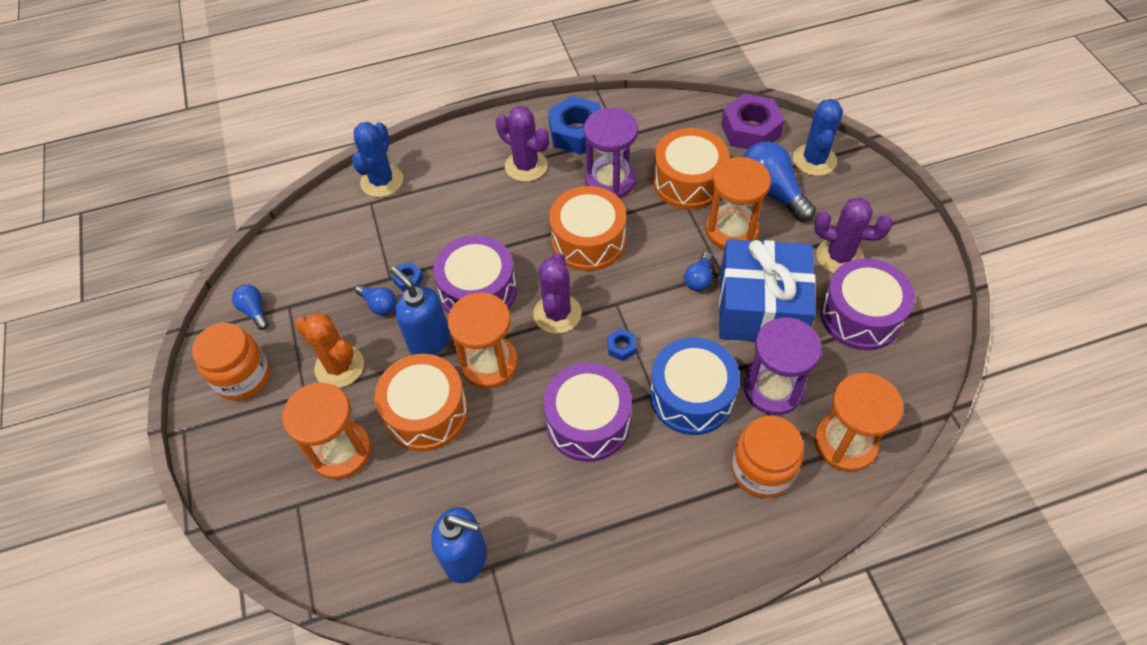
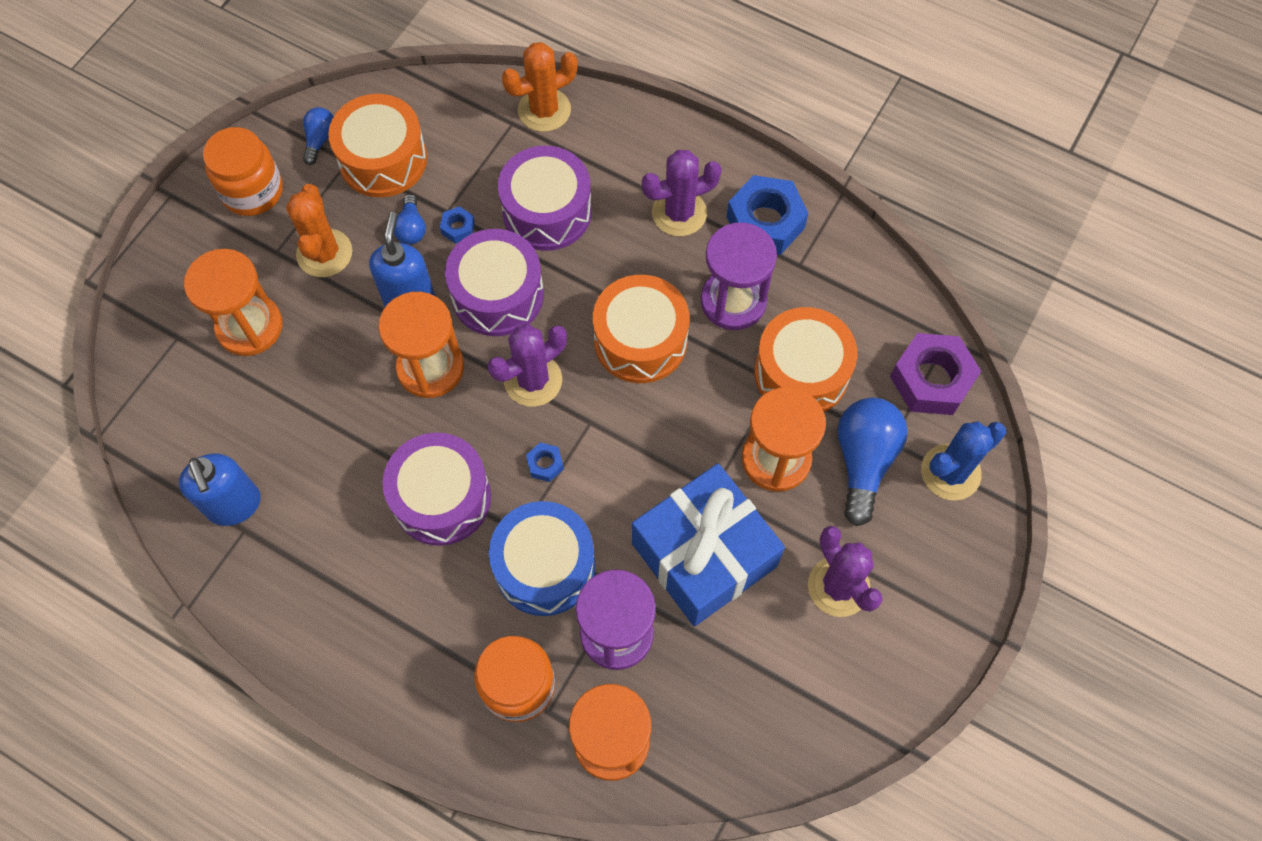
camera: 45 degrees right, 10 degrees up
blue cactus [352,122,403,197] -> orange cactus [502,42,578,132]
orange drum [374,354,468,451] -> orange drum moved to [328,94,427,197]
purple cactus [496,106,549,182] -> purple cactus turned 75 degrees clockwise [642,150,722,236]
blue light bulb [684,252,713,291] -> none
purple drum [820,258,915,350] -> purple drum moved to [498,146,592,251]

